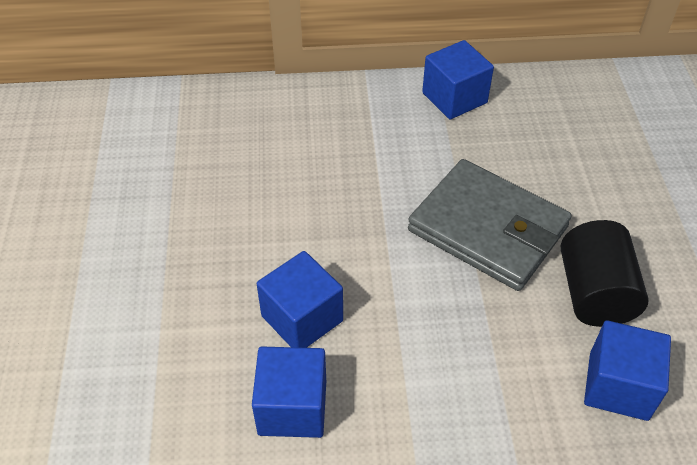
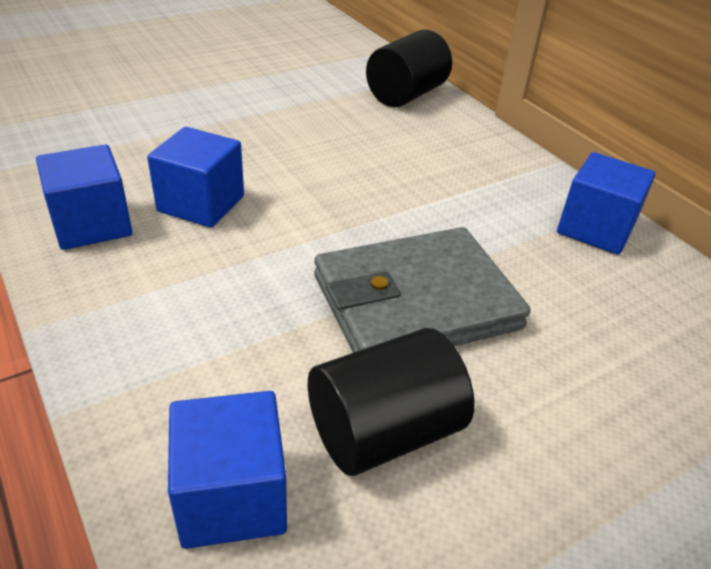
camera: 60 degrees right, 10 degrees down
grey wallet [408,159,572,291] -> grey wallet turned 60 degrees clockwise [314,227,530,353]
none -> black cylinder [366,30,452,107]

